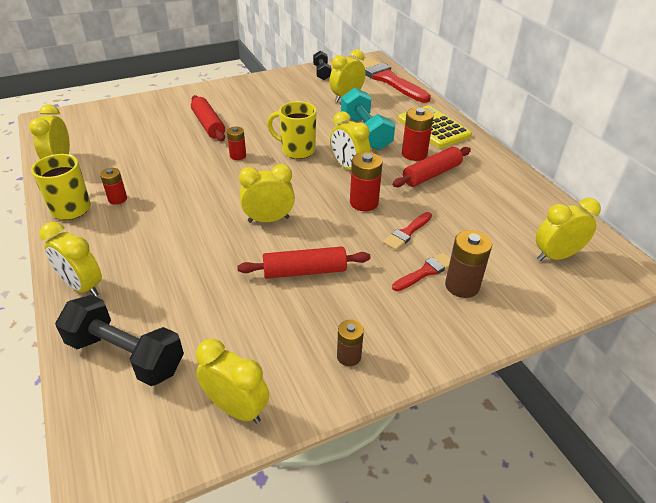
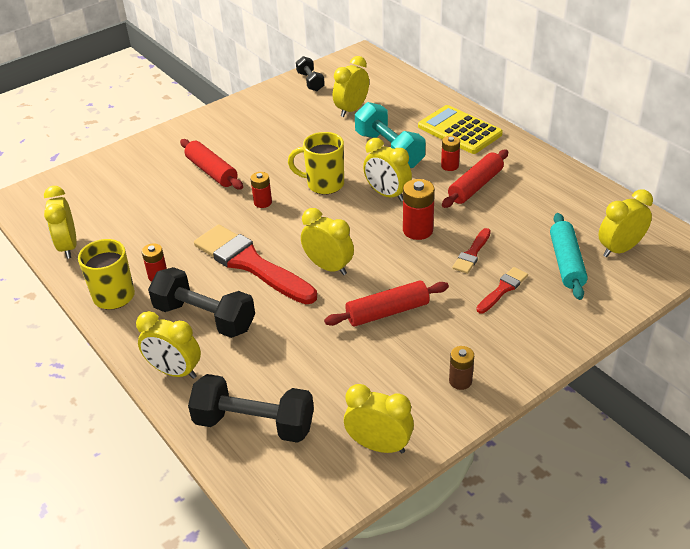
camera: 10 degrees left, 0 degrees up
yellow clock [239,164,295,223] -> yellow clock turned 60 degrees clockwise [301,208,354,275]
red brush [359,58,431,103] -> red brush moved to [194,224,317,304]
red battery [402,107,434,161] -> red battery [441,136,460,171], size x0.63
brown battery [445,230,492,298] -> none
none -> black dumbbell [148,267,255,338]
none -> turquoise rolling pin [550,213,588,300]

